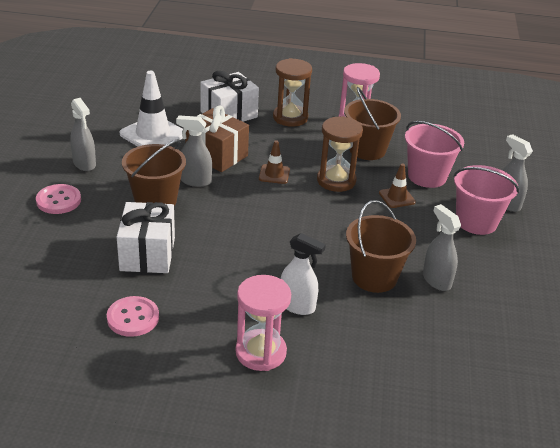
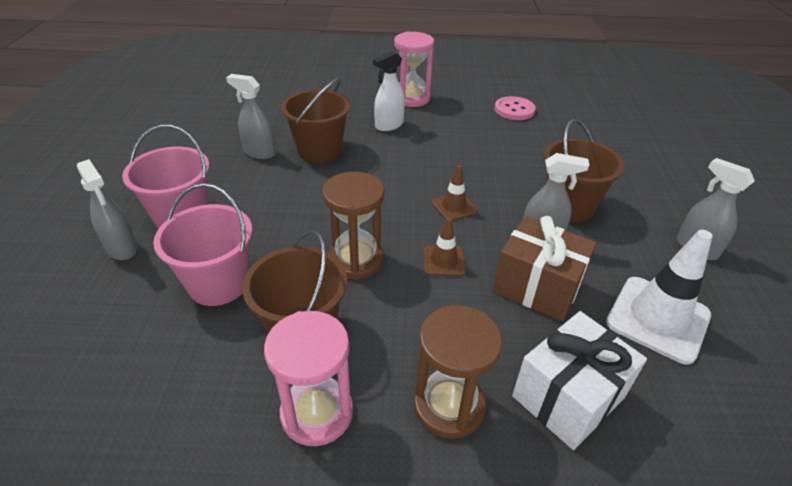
camera: 175 degrees right, 5 degrees up
pink button [36,184,81,214] -> none
white gift [117,202,175,273] -> none
white spray bottle [281,233,326,315] -> white spray bottle turned 60 degrees counterclockwise [373,51,405,131]
brown traffic cone [379,163,416,208] -> brown traffic cone moved to [432,165,477,221]
grey spray bottle [423,204,461,291] -> grey spray bottle turned 150 degrees clockwise [226,74,276,159]

